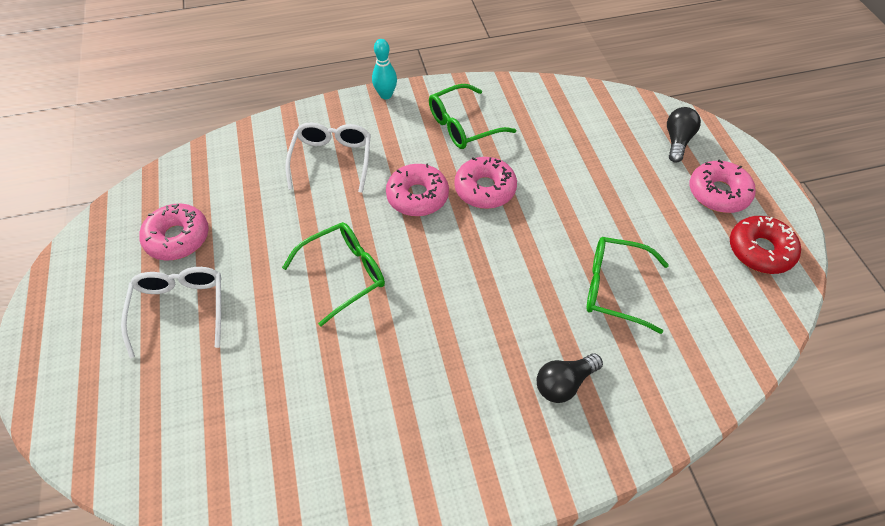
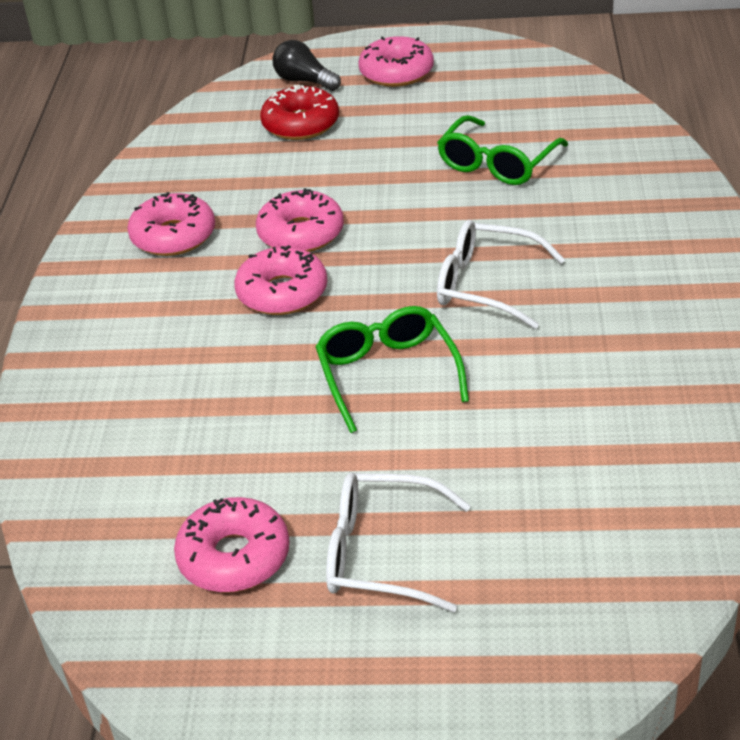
camera: 70 degrees left, 15 degrees down
white glasses [286,123,371,193] -> white glasses moved to [437,220,565,329]
turquoise bowling pin [372,39,397,99] -> none
green glasses [429,84,516,149] -> pink donut [127,192,215,256]
black light bulb [537,353,603,403] -> none
red donut [730,216,801,274] -> red donut moved to [260,85,339,140]

